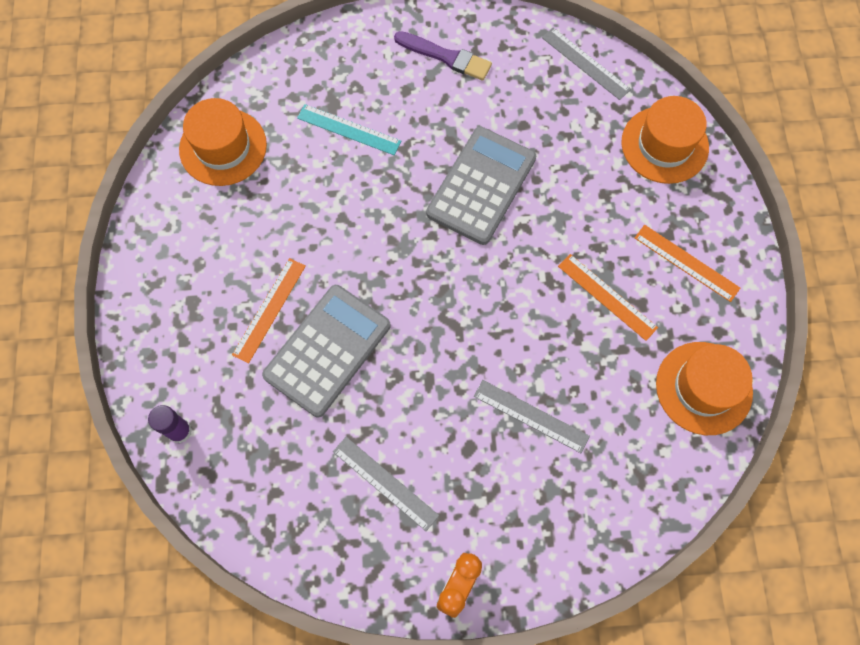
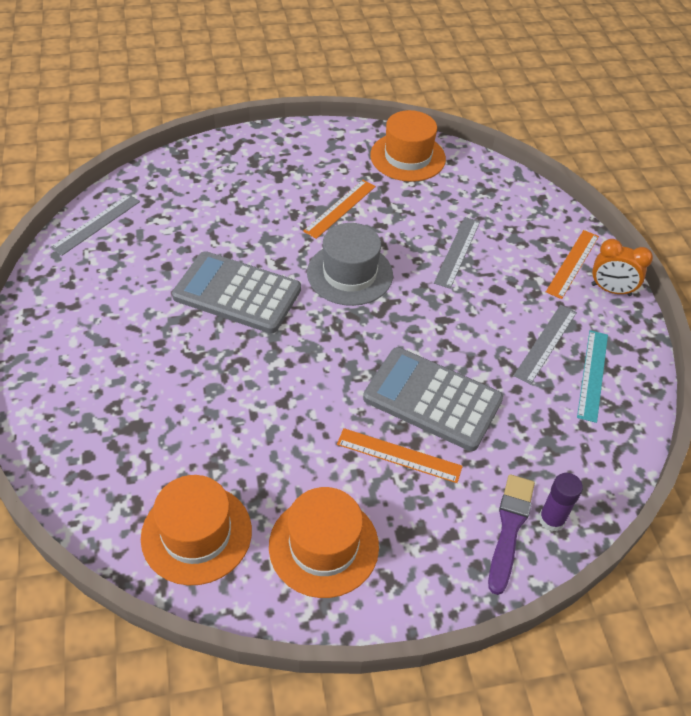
camera: 100 degrees left, 20 degrees down
turquoise ruler [297,104,401,155] -> turquoise ruler moved to [577,330,608,423]
purple brush [394,31,492,81] -> purple brush moved to [488,474,535,595]
orange hat [621,96,709,184] -> orange hat moved to [269,487,379,598]
orange ruler [635,225,740,302] -> orange ruler moved to [546,230,599,299]
none -> grey hat [307,223,393,306]

